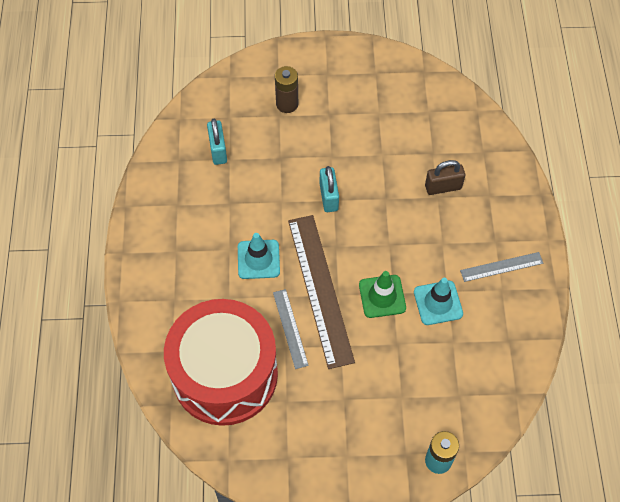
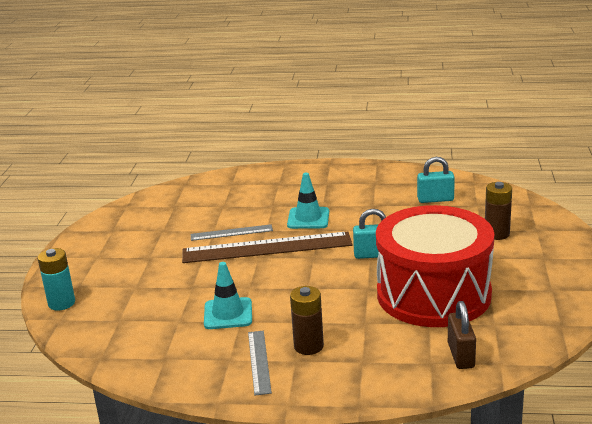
camera: 100 degrees right, 35 degrees down
red drum [164,299,278,426] -> red drum moved to [376,205,494,327]
green traffic cone [359,271,406,318] -> none
brown padlock [425,160,465,195] -> brown padlock moved to [448,301,476,369]
none -> brown battery [290,286,324,355]

